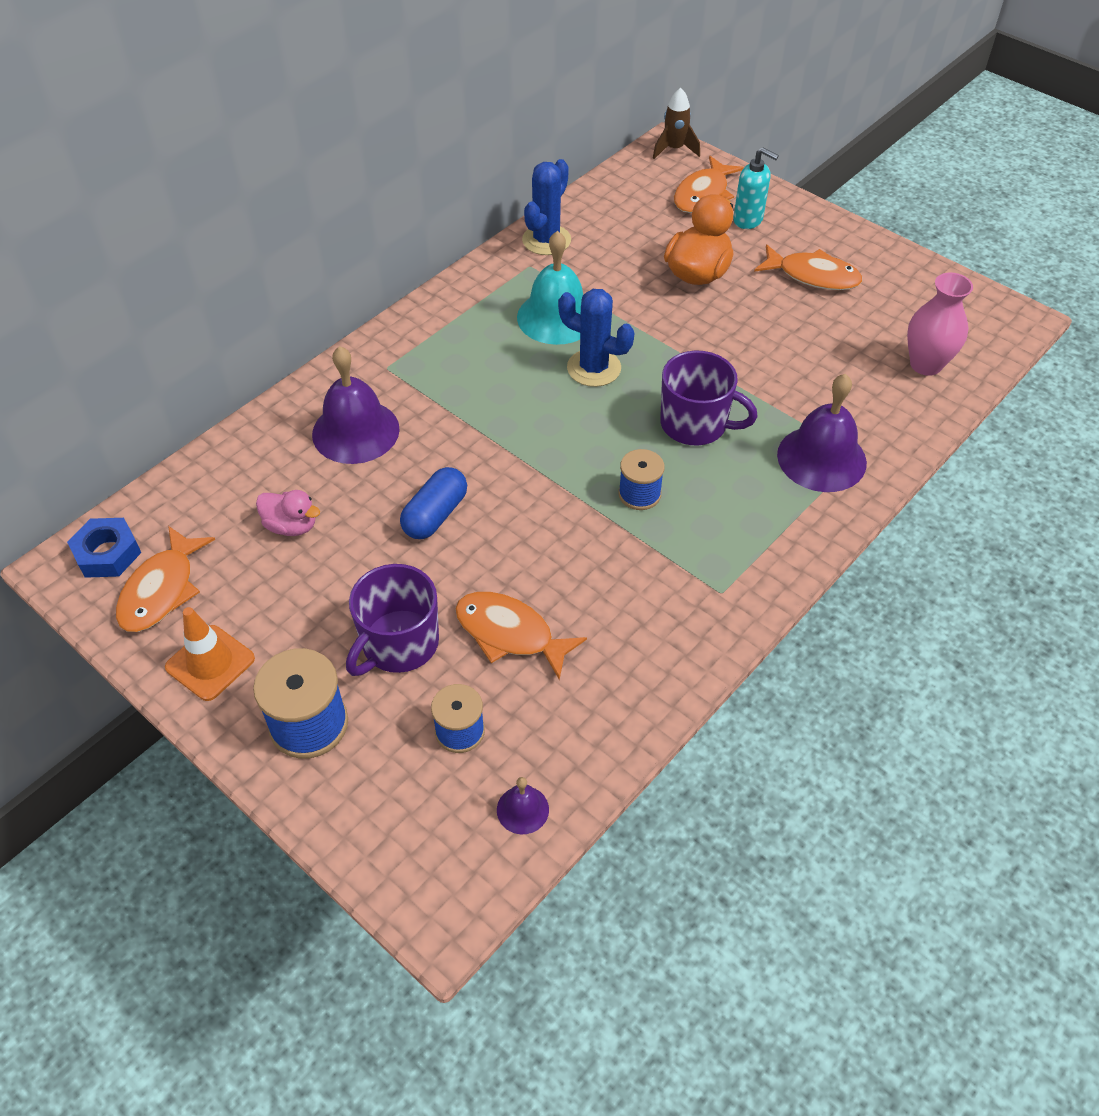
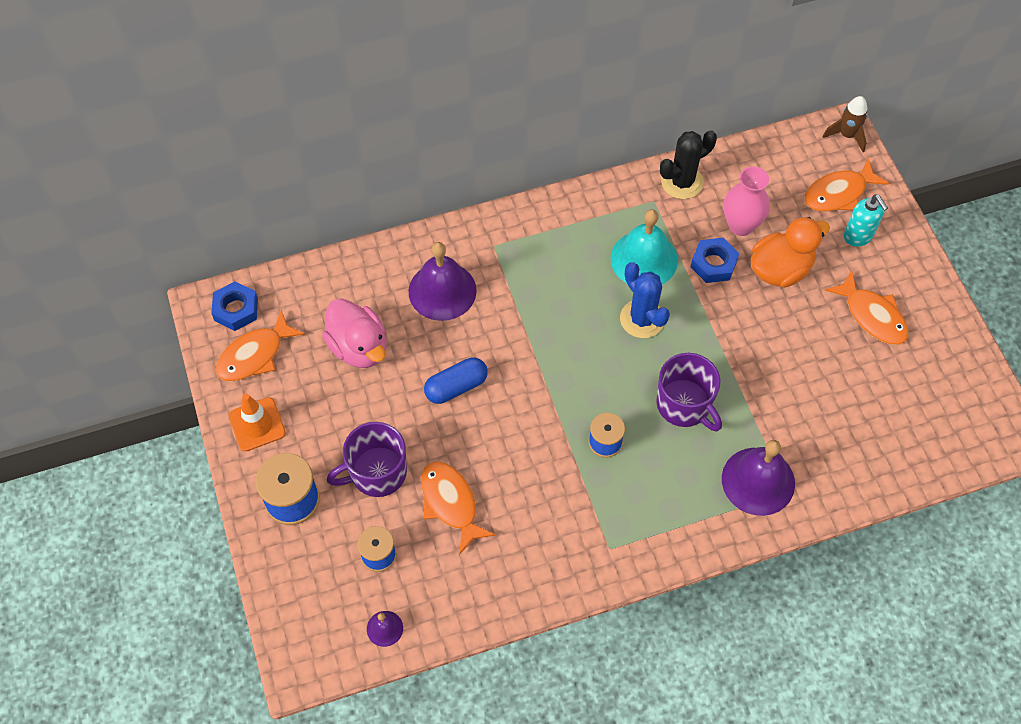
camera: 30 degrees right, 10 degrees up
pink duck [256,490,320,536] -> pink duck [322,298,386,368], size x1.67
blue cactus [522,159,571,255] -> black cactus [660,130,717,199]
pink vase [907,272,973,376] -> pink vase moved to [724,166,770,236]
none -> blue nut [690,238,739,283]

